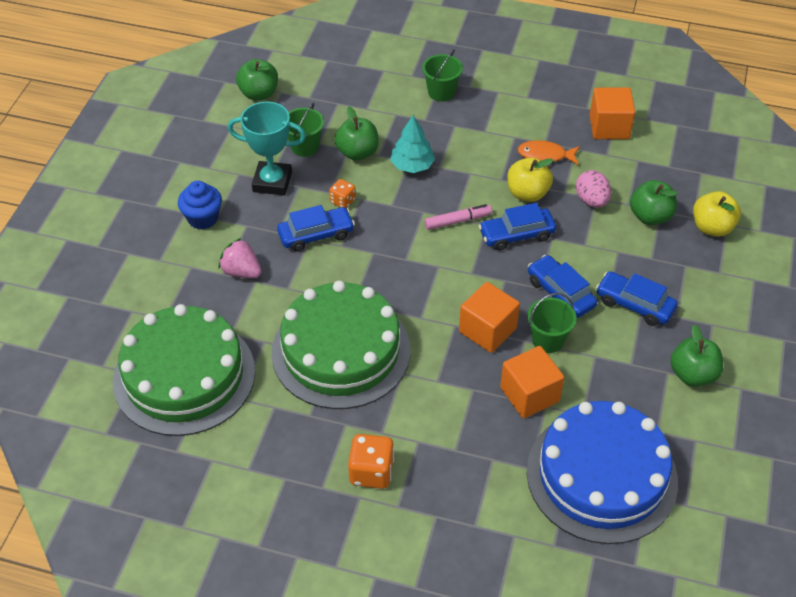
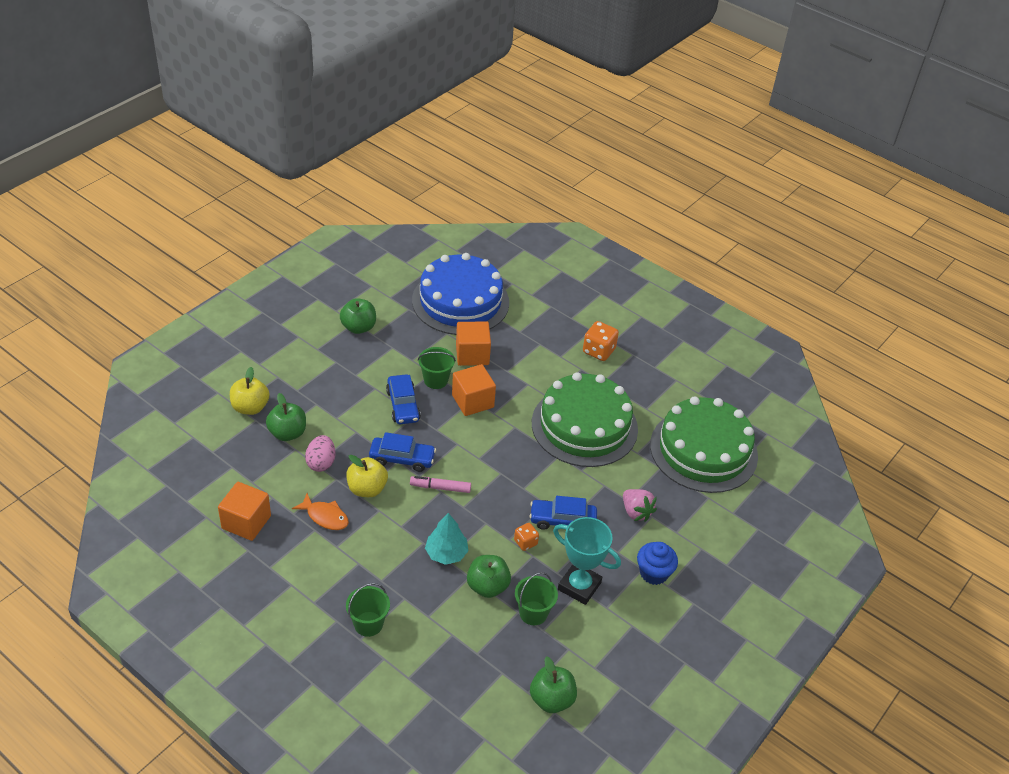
camera: 160 degrees left, 5 degrees down
blue car [596,271,678,326] -> none

